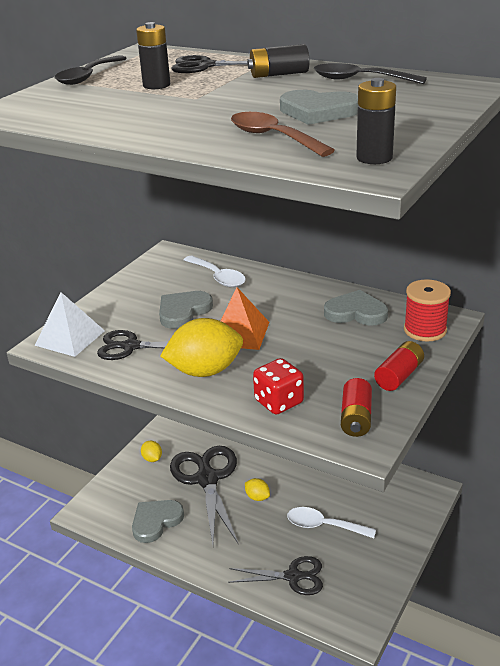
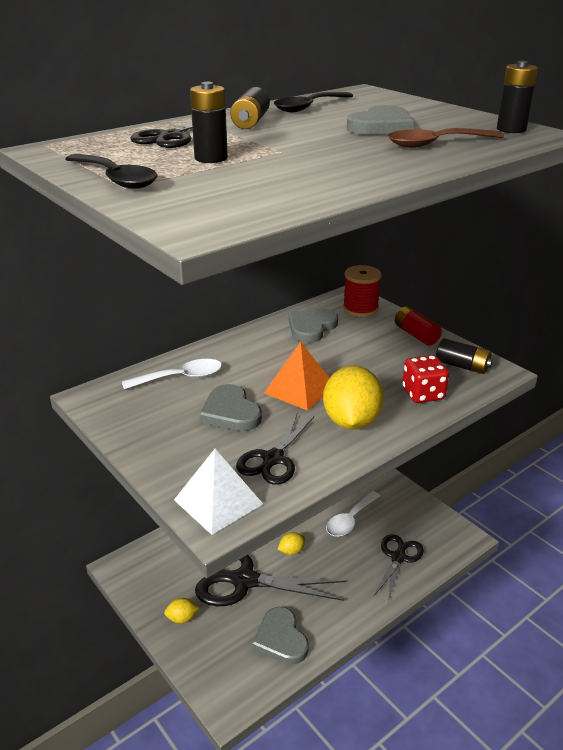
camera: 70 degrees left, 0 degrees up
red battery [341,378,372,437] -> black battery [436,338,493,374]

